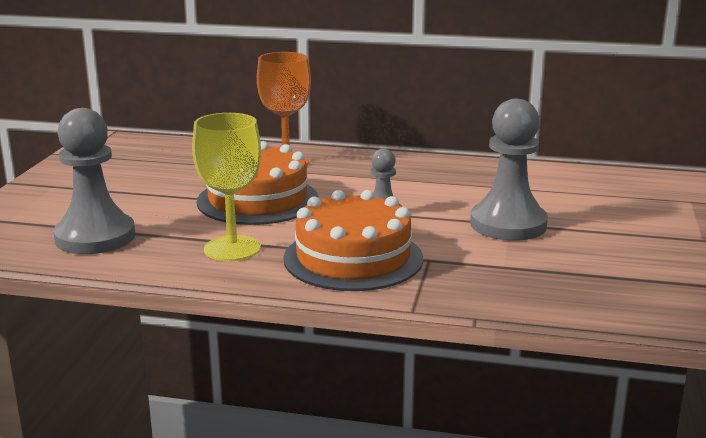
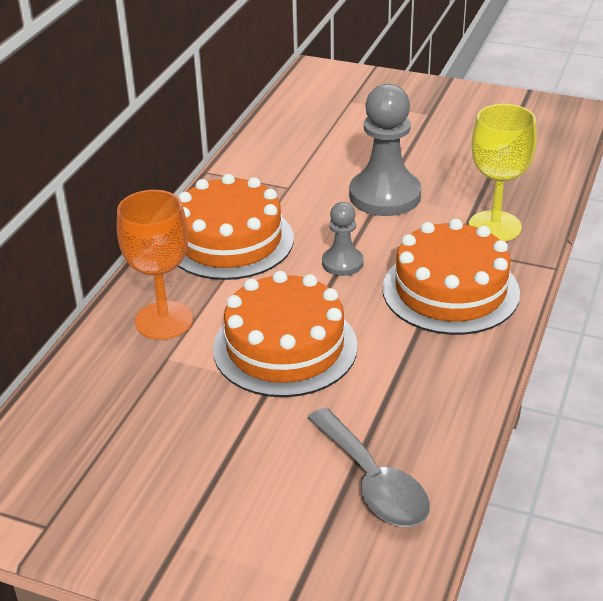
camera: 80 degrees left, 15 degrees up
grey pawn [53,108,135,254] -> grey spoon [307,408,430,527]
yellow goblet [192,113,261,261] -> yellow goblet moved to [469,104,537,241]
none -> orange cake [178,174,294,280]

